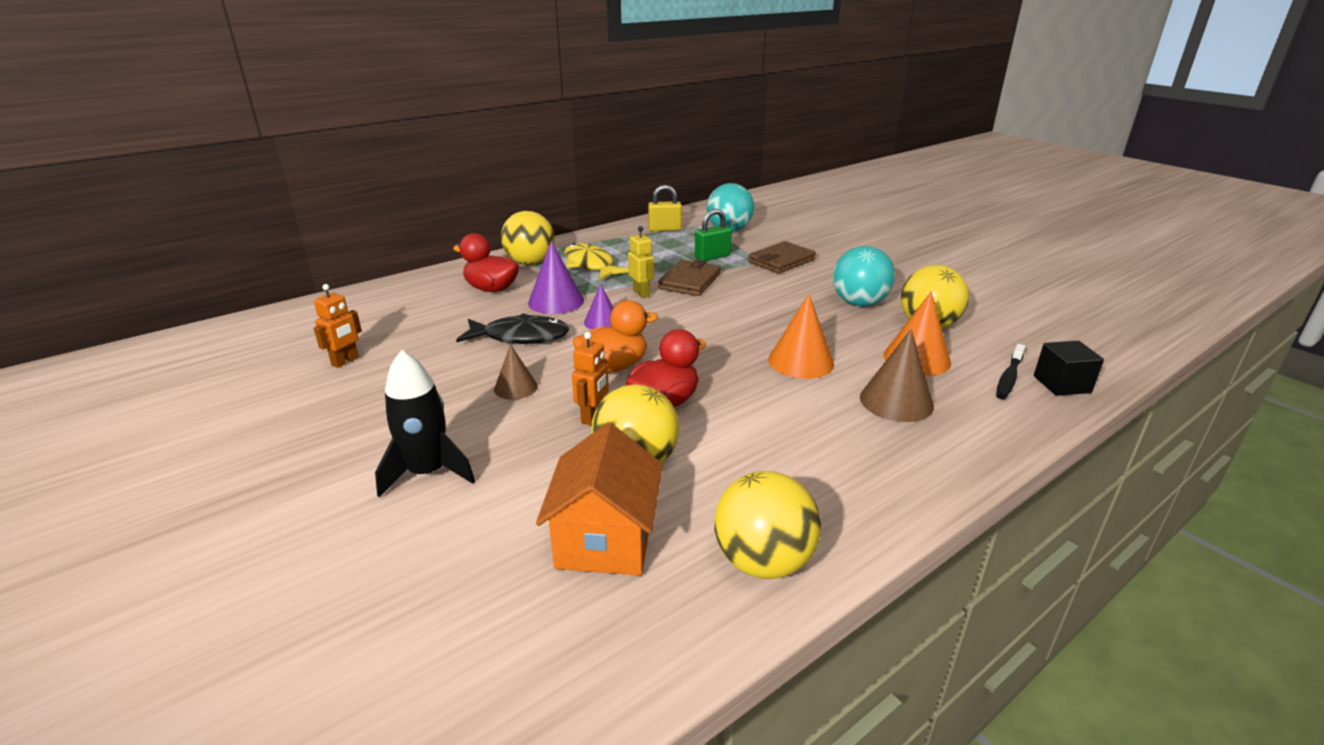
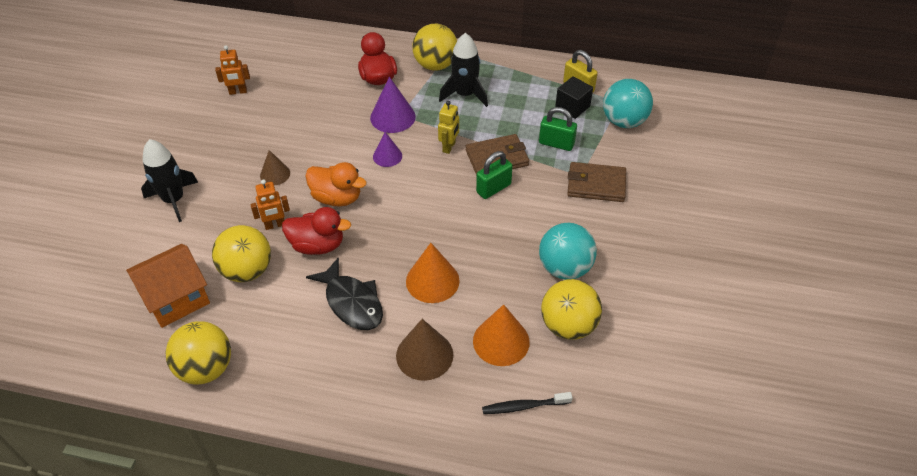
camera: 50 degrees right, 20 degrees up
black fish [456,314,569,344] -> black fish moved to [306,258,383,330]
yellow fish [564,243,628,280] -> black rocket [439,33,488,107]
black cube [1034,341,1104,396] -> black cube moved to [555,76,593,119]
none -> green padlock [476,151,513,199]

